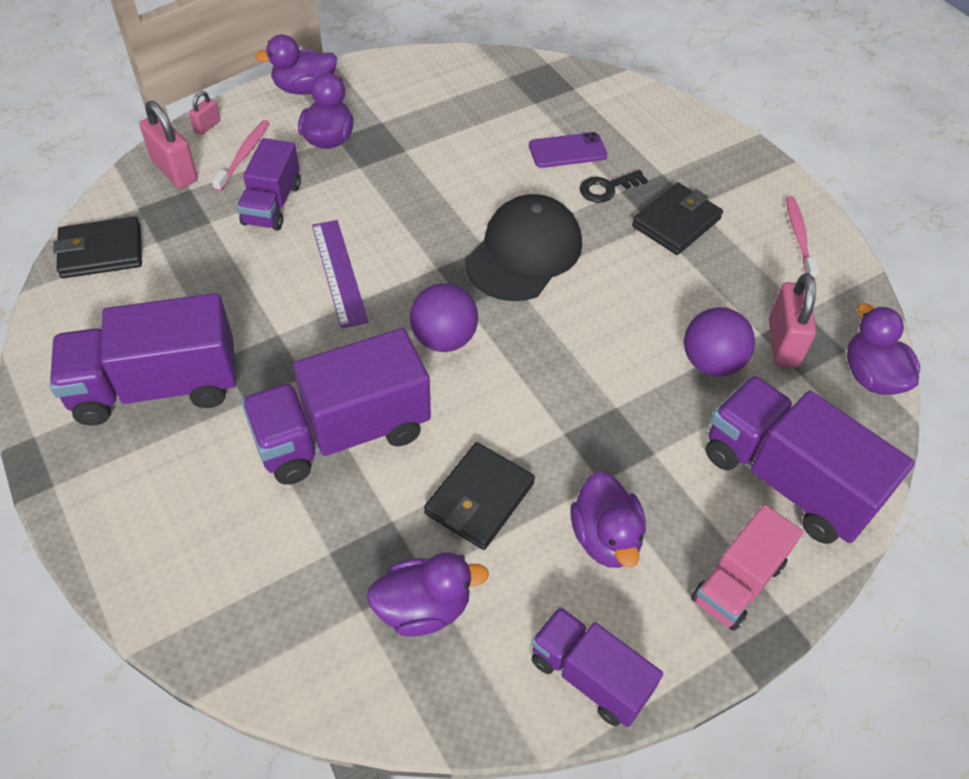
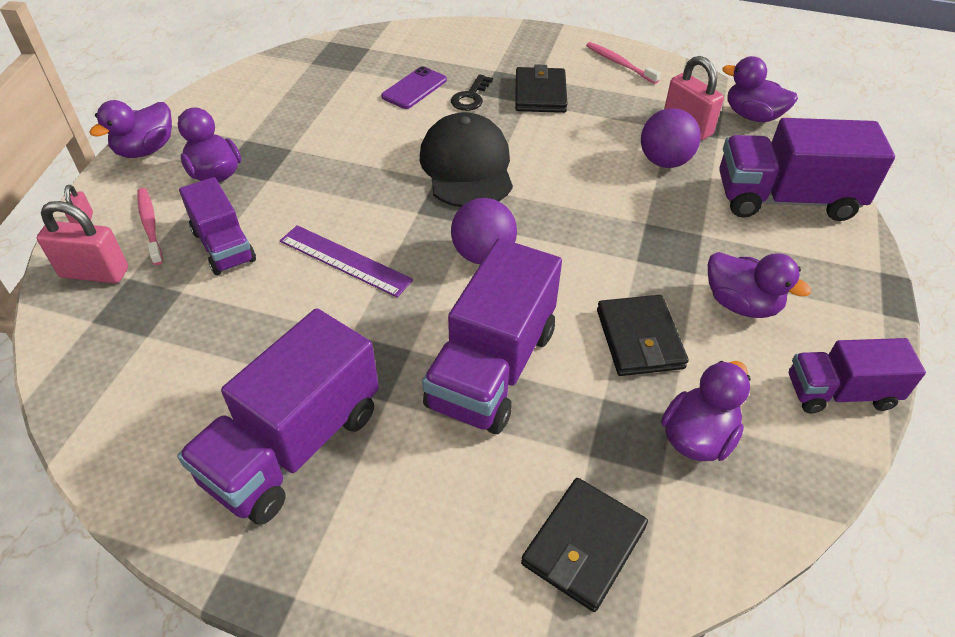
camera: 40 degrees left, 5 degrees down
black wallet [53,217,142,278] -> black wallet moved to [521,478,648,612]
pink truck [691,504,803,631] -> none

